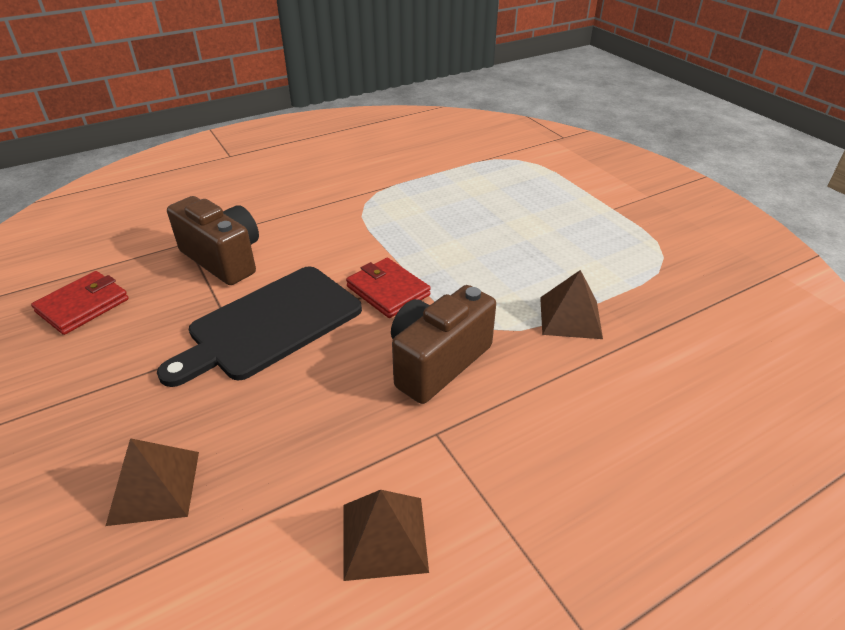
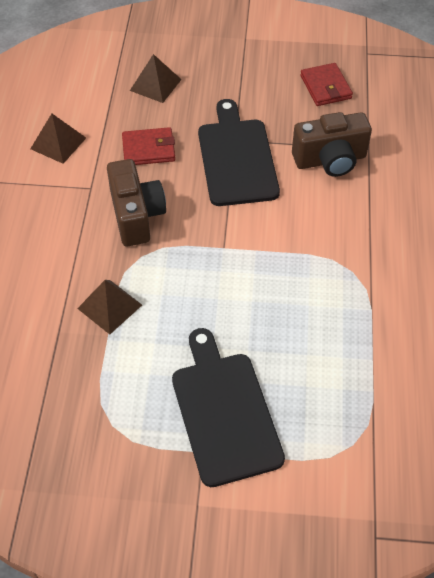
camera: 125 degrees right, 15 degrees up
red wallet [346,258,431,318] -> red wallet moved to [122,127,175,165]
none -> black cutting board [172,328,285,487]

